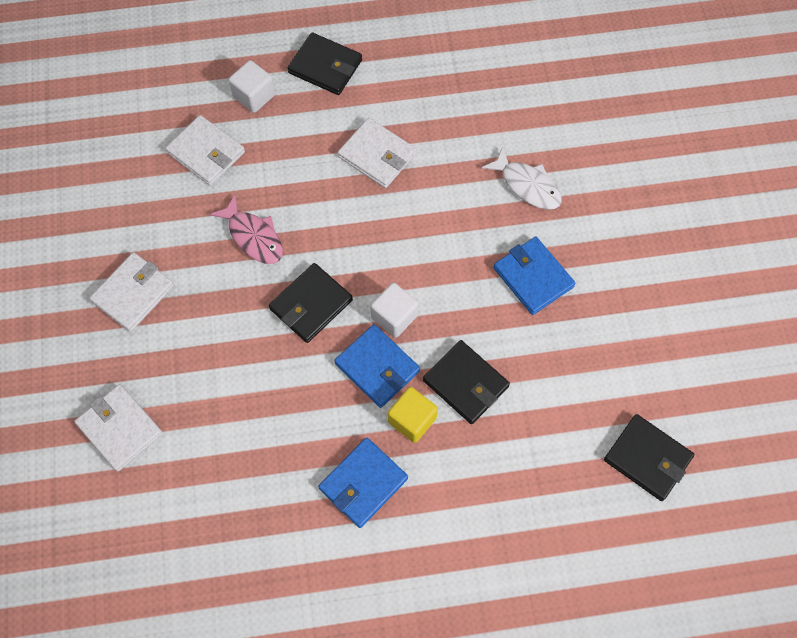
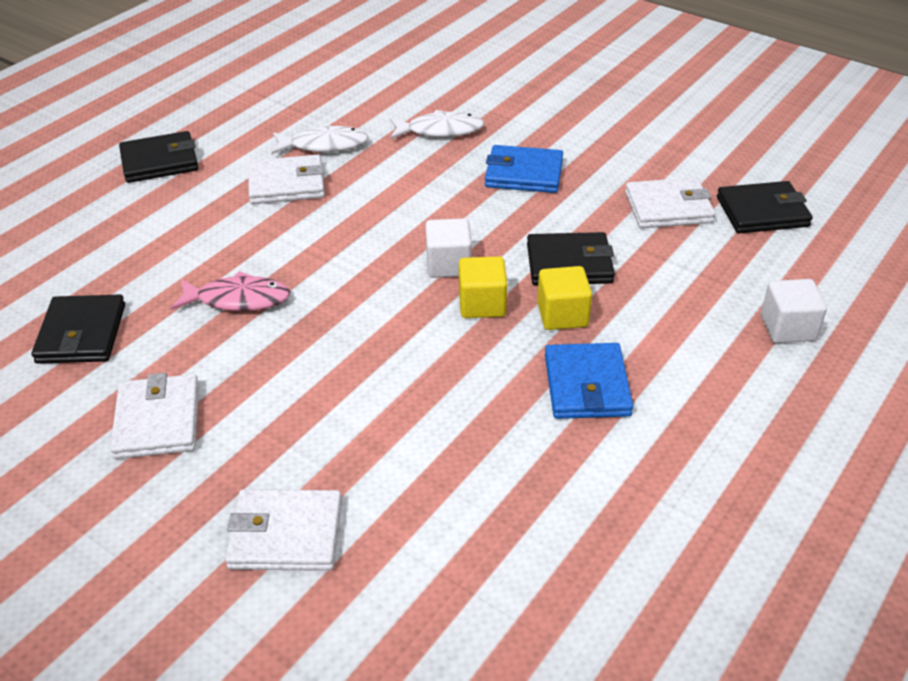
camera: 45 degrees left, 25 degrees down
white wallet [165,115,245,186] -> white wallet moved to [625,177,715,228]
white cube [228,60,275,113] -> white cube moved to [761,279,827,343]
black wallet [269,263,353,343] -> black wallet moved to [32,295,125,364]
blue wallet [334,324,420,408] -> yellow cube [459,256,507,318]
none -> white fish [271,124,369,154]

